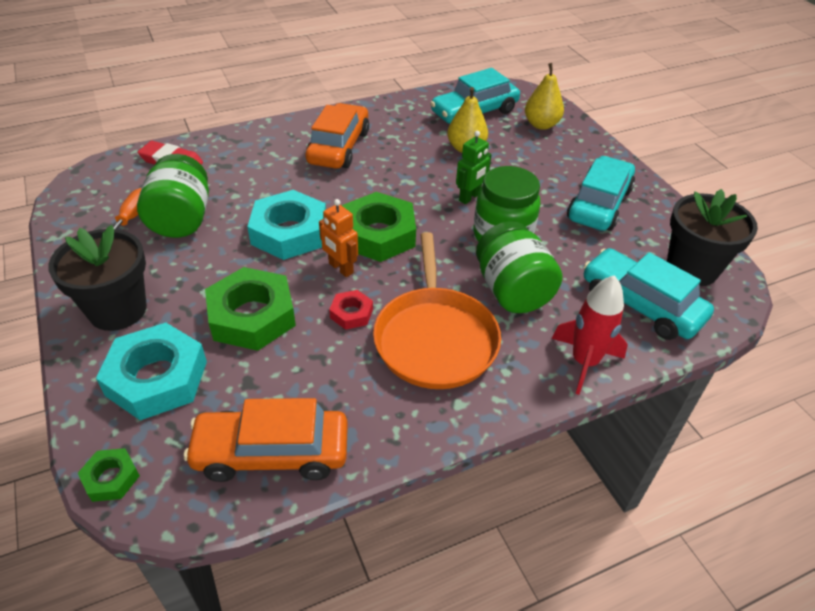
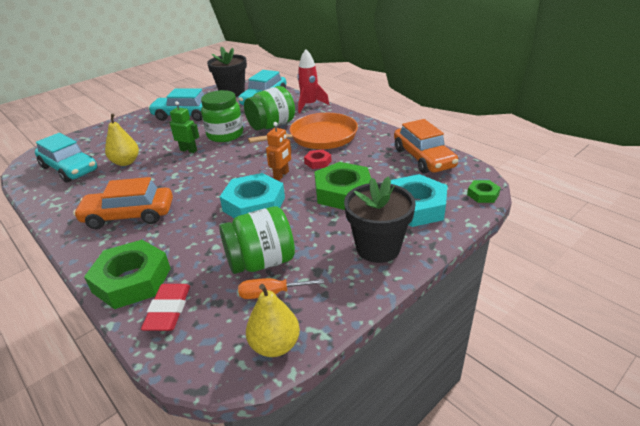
camera: 105 degrees left, 10 degrees down
green nut [342,192,416,262] -> green nut moved to [84,240,171,309]
yellow pear [525,63,564,130] -> yellow pear moved to [246,284,300,357]

